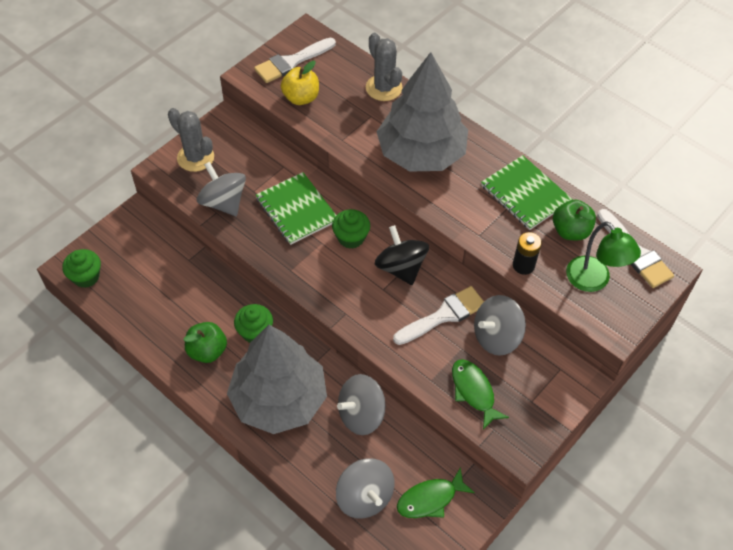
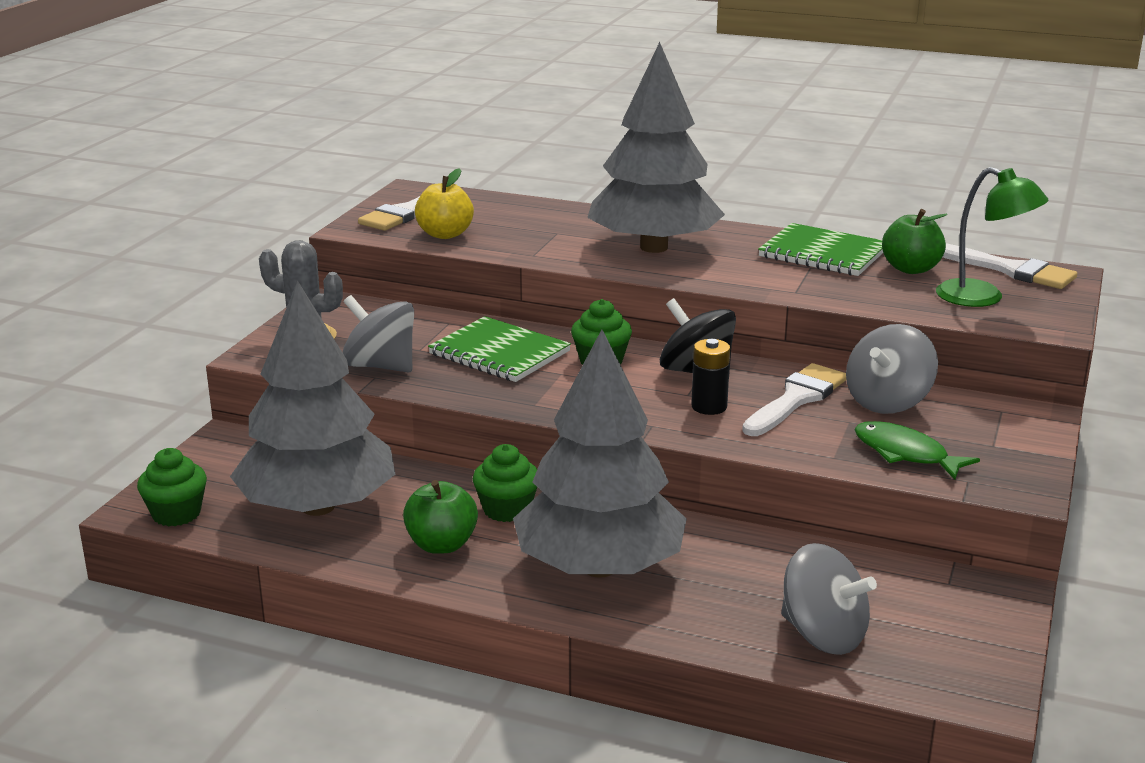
camera: 20 degrees left, 30 degrees down
grey spinning top [337,374,385,435] -> none
grey cactus [366,33,403,101] -> none
green fish [397,467,475,518] -> none
black battery [513,232,542,275] -> black battery moved to [691,339,730,415]
none -> grey tree [230,280,396,516]

